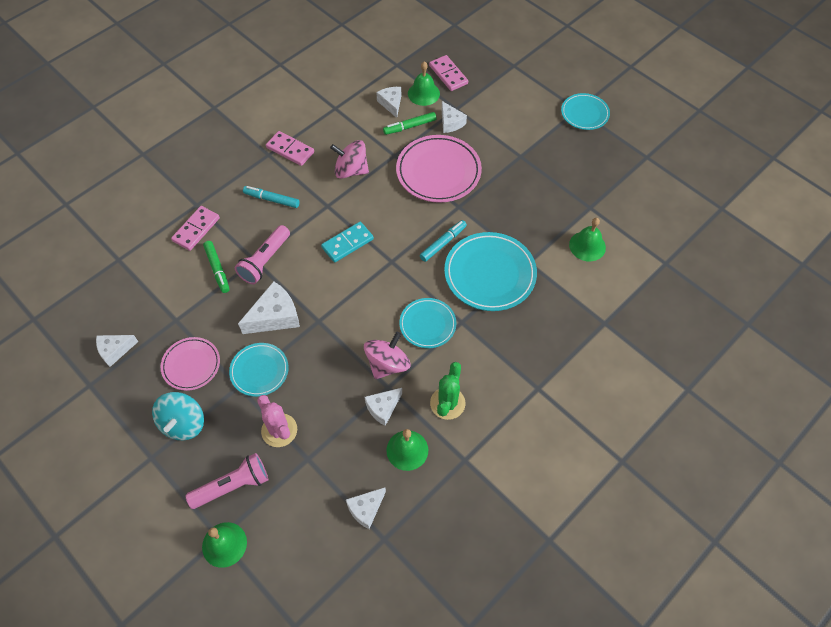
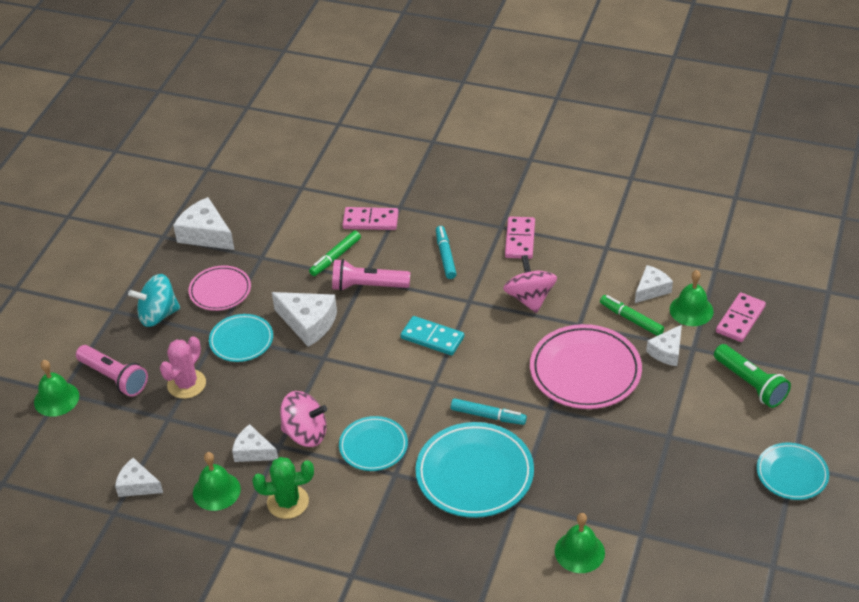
camera: 65 degrees right, 15 degrees down
white cheese [96,335,138,367] -> white cheese [173,197,235,250], size x1.57
none -> green flashlight [714,344,791,408]

